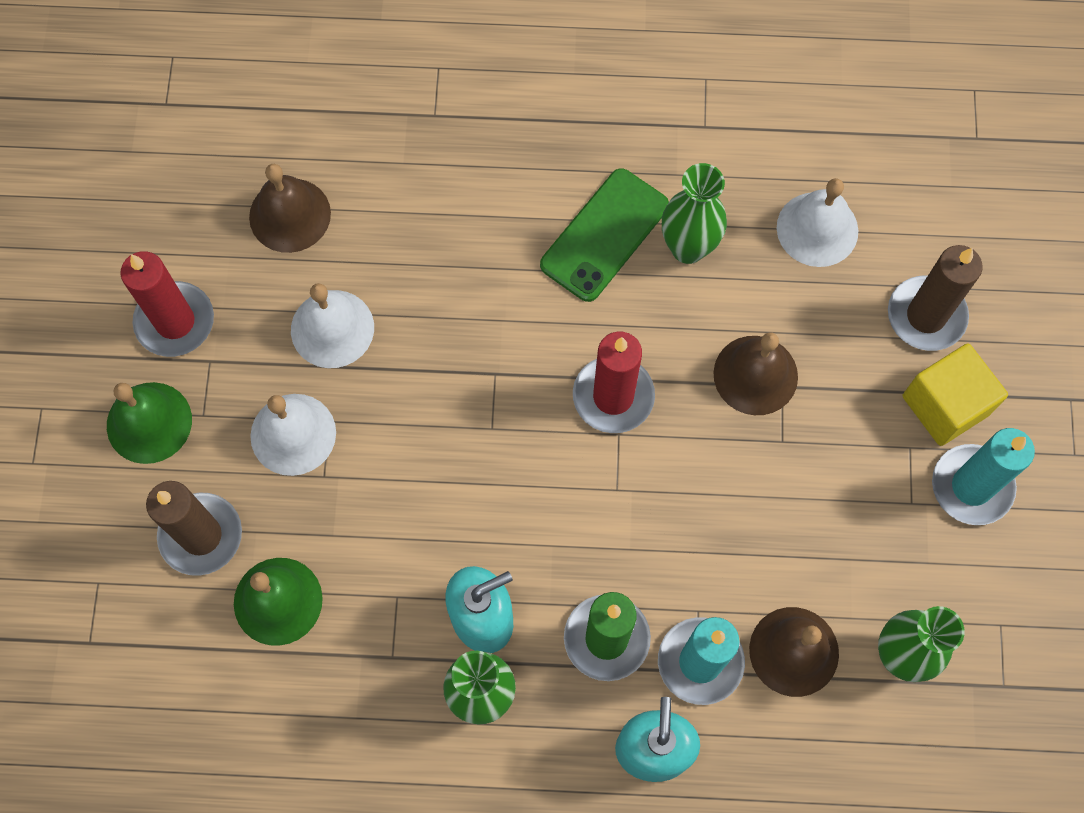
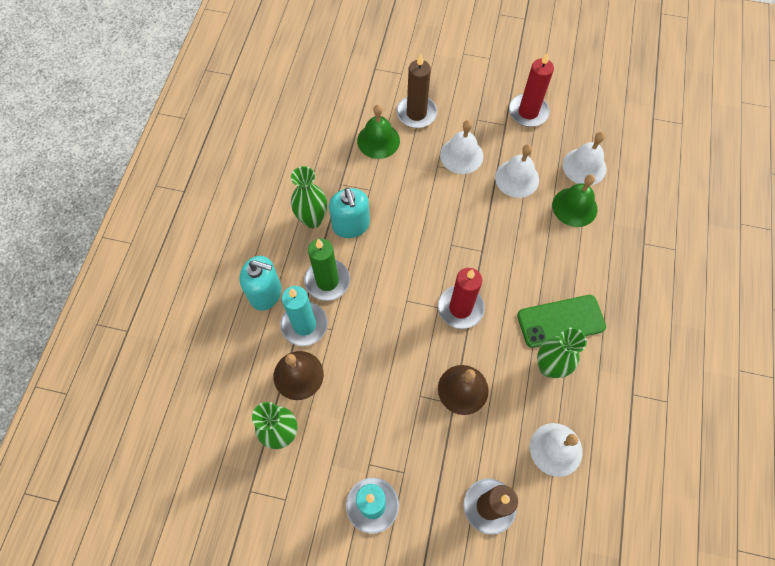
camera: 100 degrees right, 5 degrees down
green bell [107,382,192,464] -> green bell moved to [552,174,597,227]
brown bell [249,164,331,253] -> white bell [563,132,607,185]
green phone [540,168,669,302] -> green phone turned 60 degrees counterclockwise [517,295,606,348]
yellow cube [903,343,1008,446] -> none

